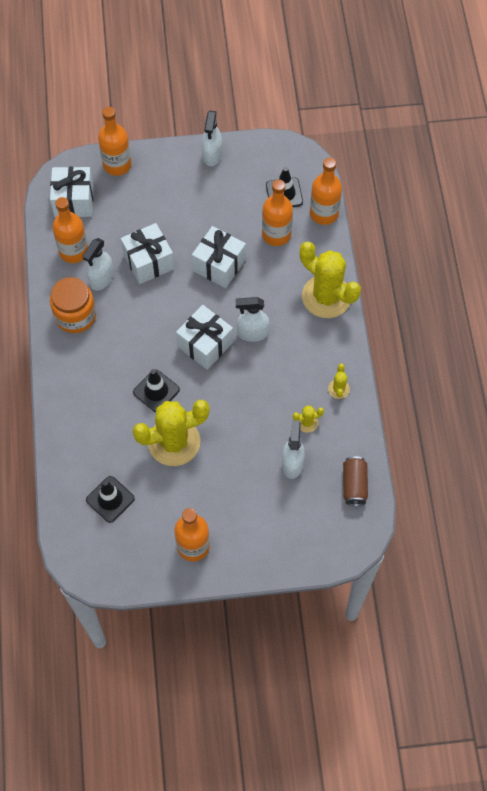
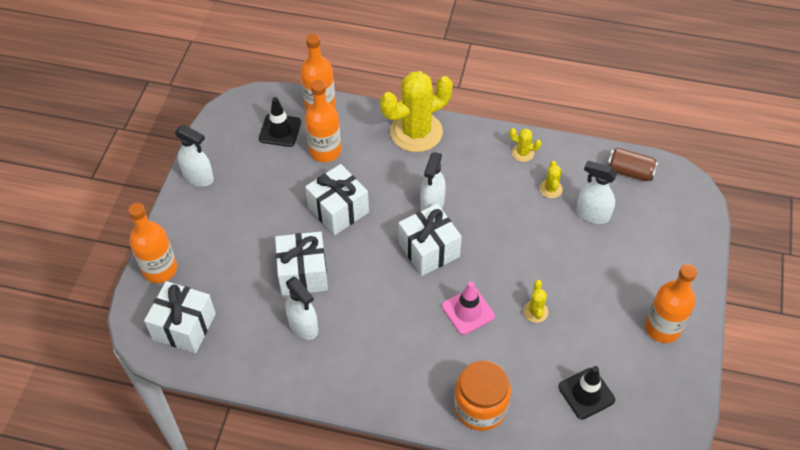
camera: 70 degrees left, 10 degrees down
orange jar [50,277,96,333] -> orange jar moved to [454,360,511,431]
orange bottle [52,197,88,263] -> none
black traffic cone [133,369,180,412] -> pink traffic cone [442,281,495,335]
yellow cactus [133,400,210,466] -> yellow cactus [523,280,548,323], size x0.42

